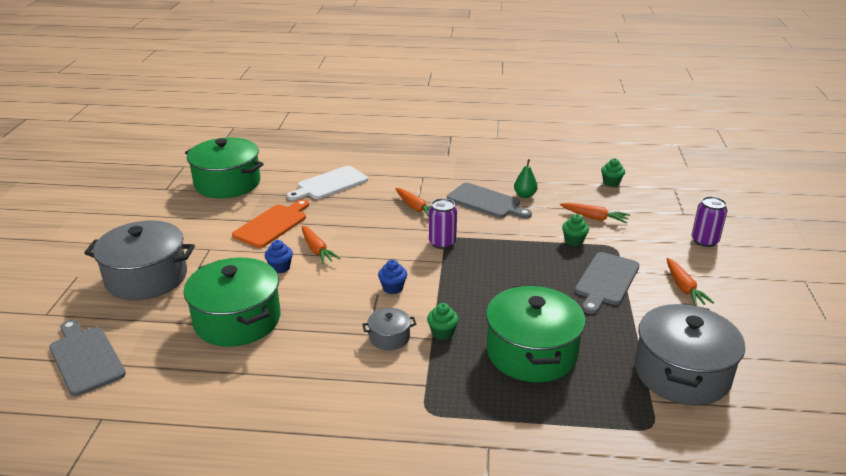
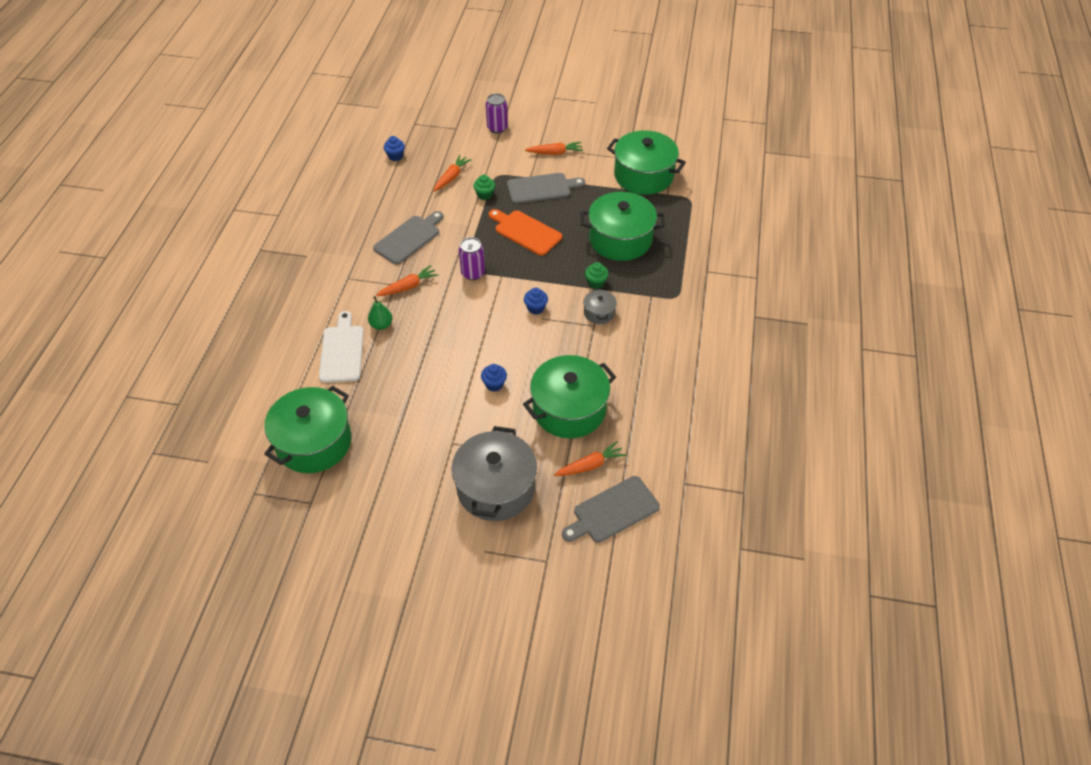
camera: 85 degrees left, 20 degrees up
orange cutting board [232,199,309,248] -> orange cutting board moved to [489,209,562,256]
white cutting board [287,166,368,201] -> white cutting board turned 150 degrees counterclockwise [319,311,364,383]
orange carrot [302,226,340,264] -> orange carrot moved to [554,441,626,476]
green pear [514,159,538,198] -> green pear moved to [368,296,392,330]
grey cutting board [575,252,640,314] -> grey cutting board turned 45 degrees counterclockwise [507,173,585,204]
green cupcake [601,158,625,187] -> blue cupcake [384,136,405,161]
grey pot [635,303,745,405] -> green pot [607,130,686,195]

